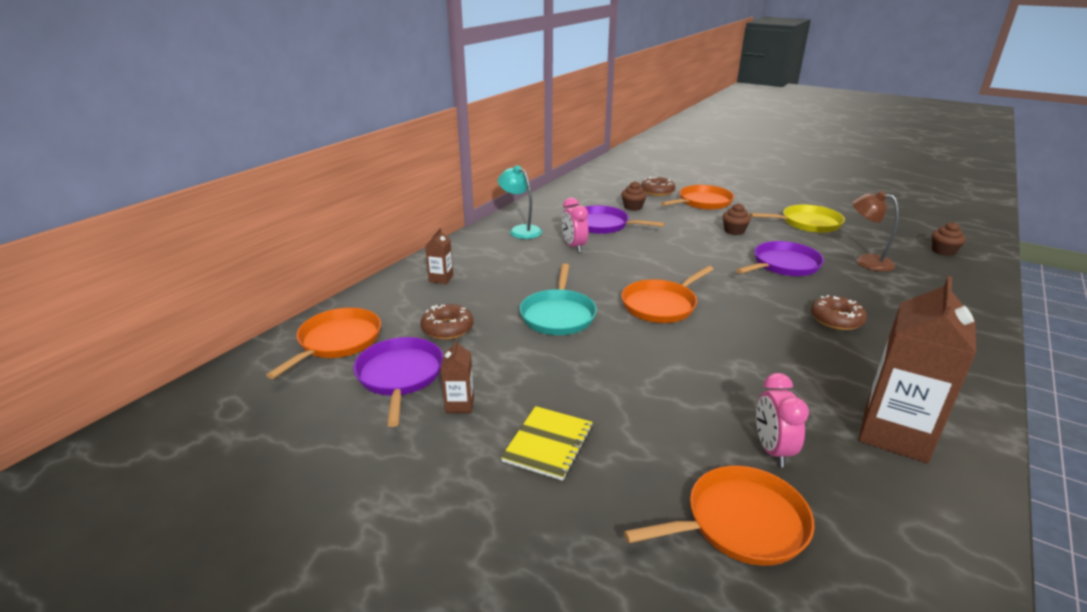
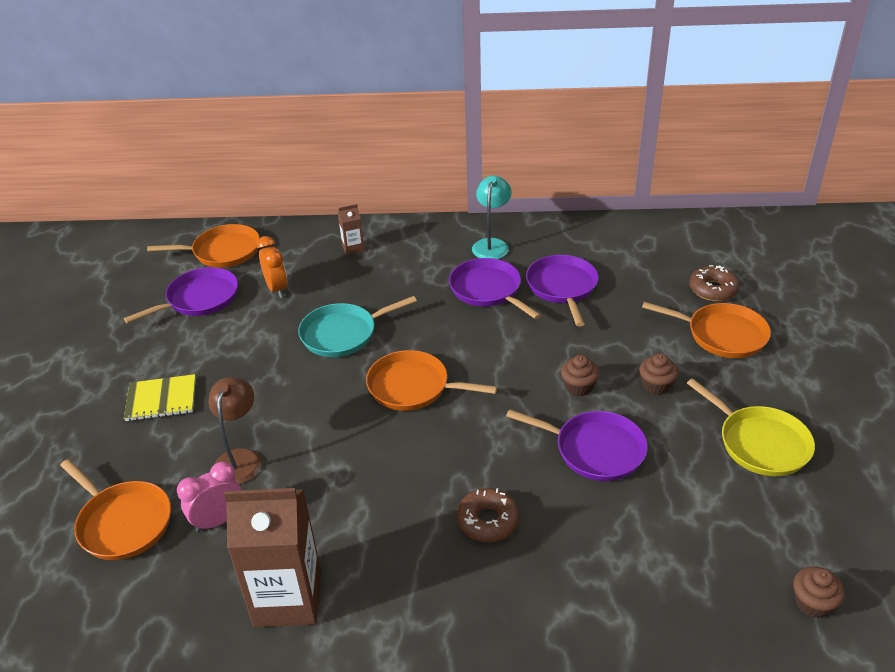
camera: 60 degrees right, 10 degrees up
brown donut [420,304,473,340] -> orange clock [257,236,288,298]
brown carton [441,340,474,413] -> none
pink clock [562,198,588,253] -> purple pan [449,258,541,319]
brown cupcake [621,181,647,211] -> brown cupcake moved to [561,355,599,396]
brown lamp [852,191,899,271] -> brown lamp moved to [209,377,261,484]

